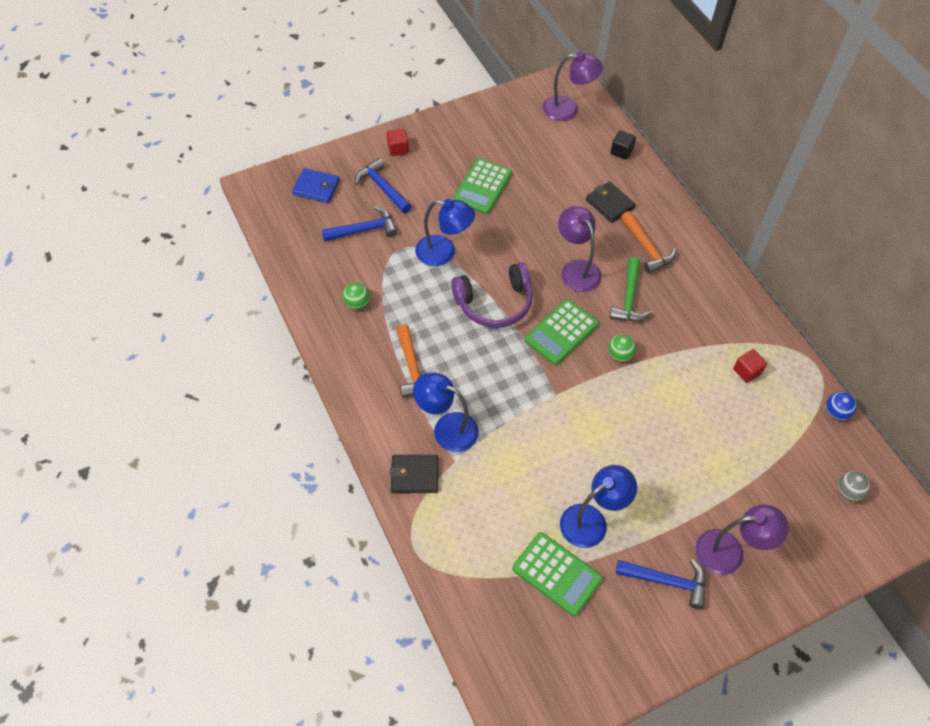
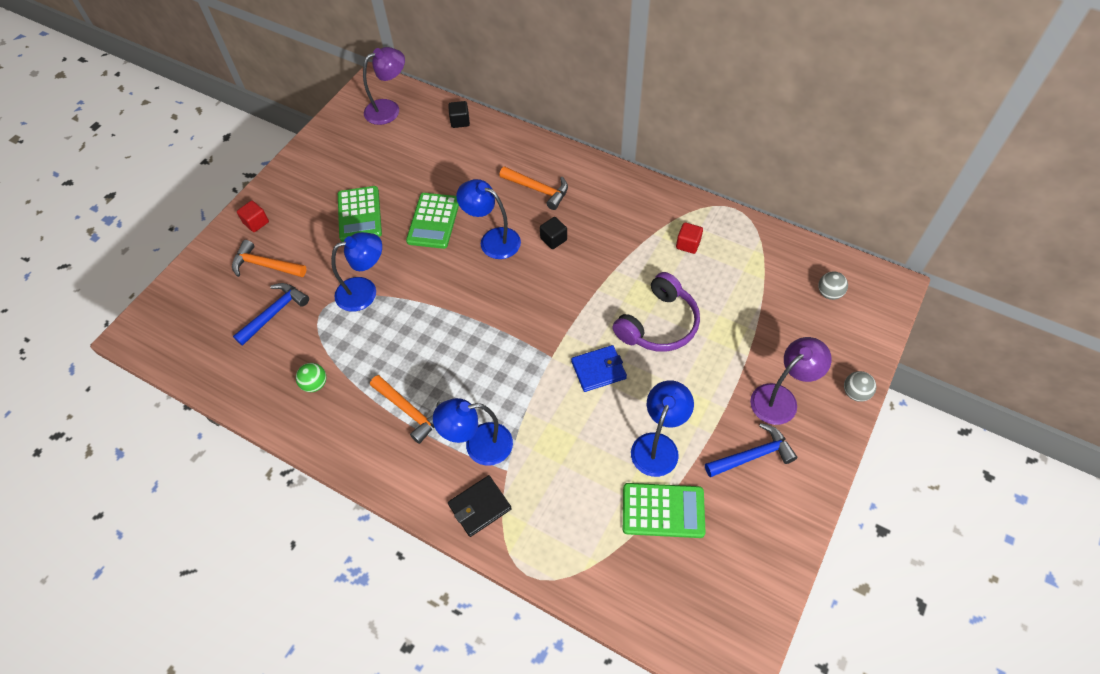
camera: 30 degrees left, 0 degrees up
blue wallet [292,168,340,203] -> blue wallet moved to [571,345,627,392]
blue hammer [355,158,411,213] -> orange hammer [232,240,307,277]
purple headphones [451,262,533,328] -> purple headphones moved to [612,272,700,352]
green calculator [524,299,598,365] -> green calculator moved to [406,193,459,249]
purple lamp [558,206,602,292] -> blue lamp [456,179,521,259]
black wallet [586,181,636,223] -> none
green ball [608,334,636,362] -> none
green hammer [609,257,652,321] -> black cube [540,217,567,249]
blue ball [826,392,857,420] -> none
none -> grey ball [844,371,876,402]

